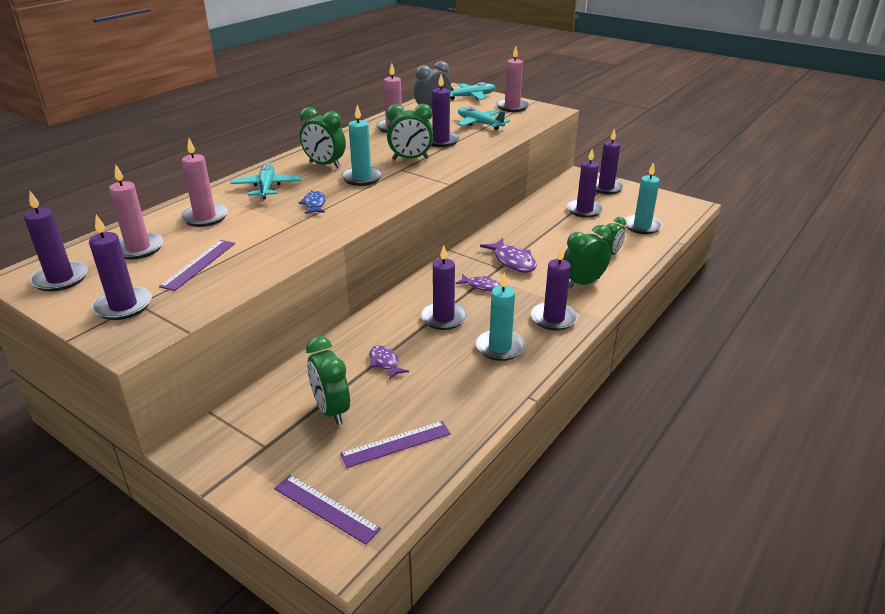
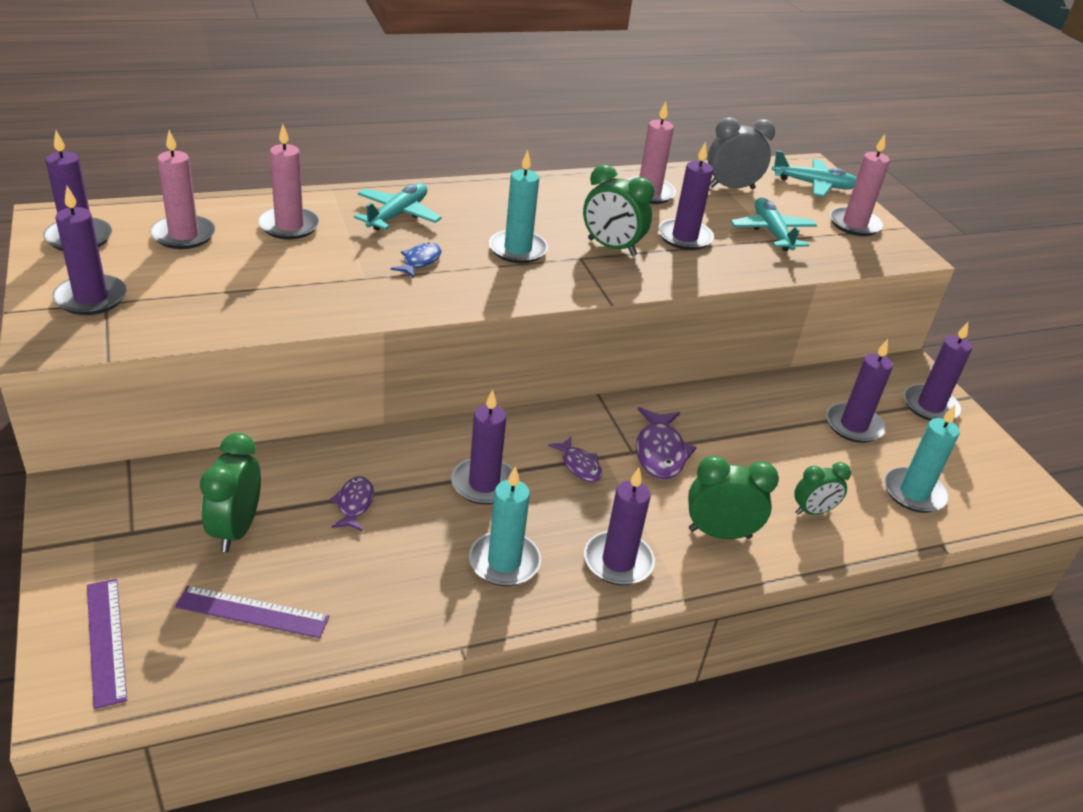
camera: 30 degrees right, 5 degrees up
purple ruler [159,240,235,291] -> none
green clock [300,107,346,168] -> none

